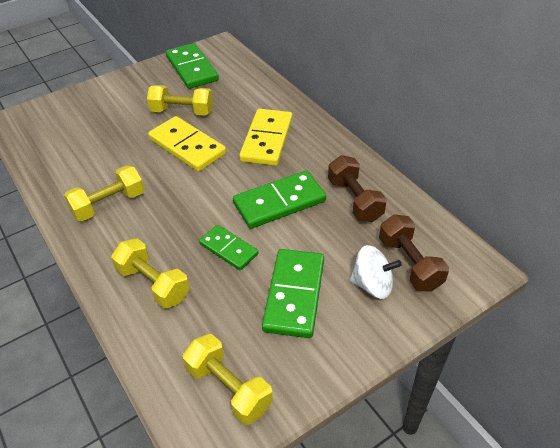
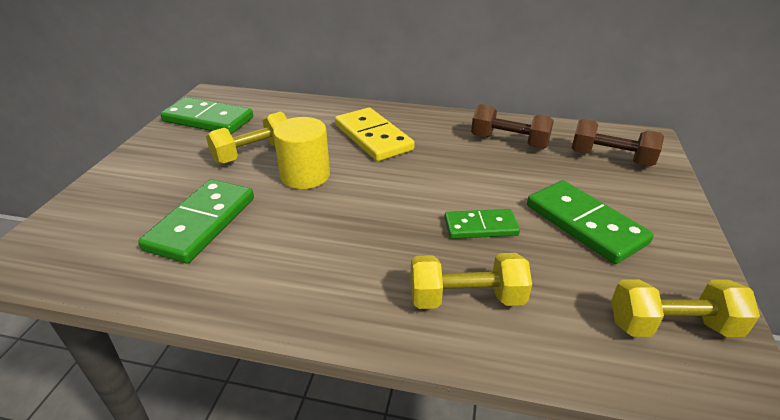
camera: 45 degrees left, 10 degrees down
yellow dumbbell [64,165,144,221] -> none
yellow domino [148,116,226,172] -> yellow cylinder [273,117,330,189]
green domino [233,170,326,229] -> green domino moved to [138,179,254,263]
white spinning top [350,245,402,299] -> none

